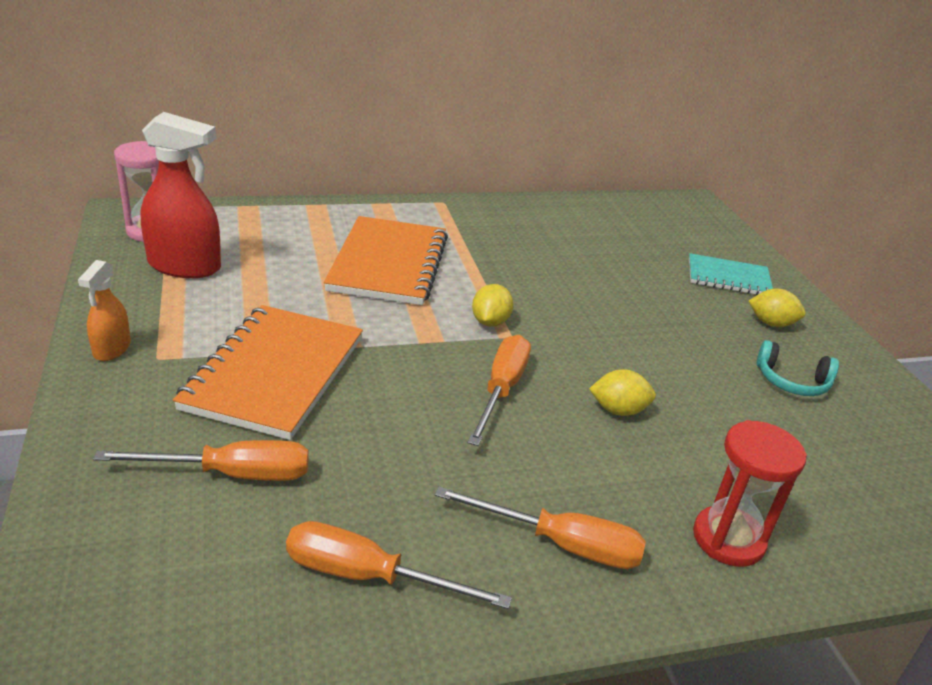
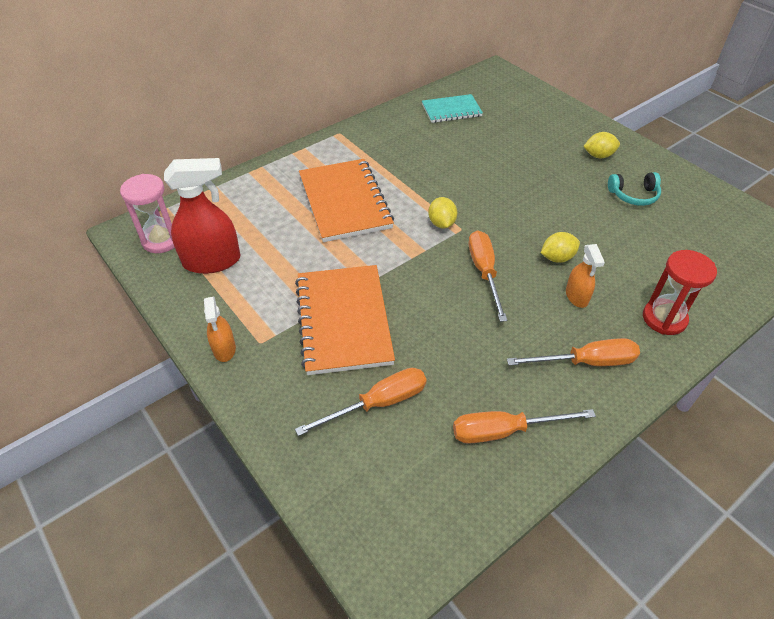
camera: 20 degrees left, 15 degrees up
turquoise notebook [689,253,773,295] -> turquoise notebook moved to [422,94,483,123]
none -> orange spray bottle [566,244,605,308]

